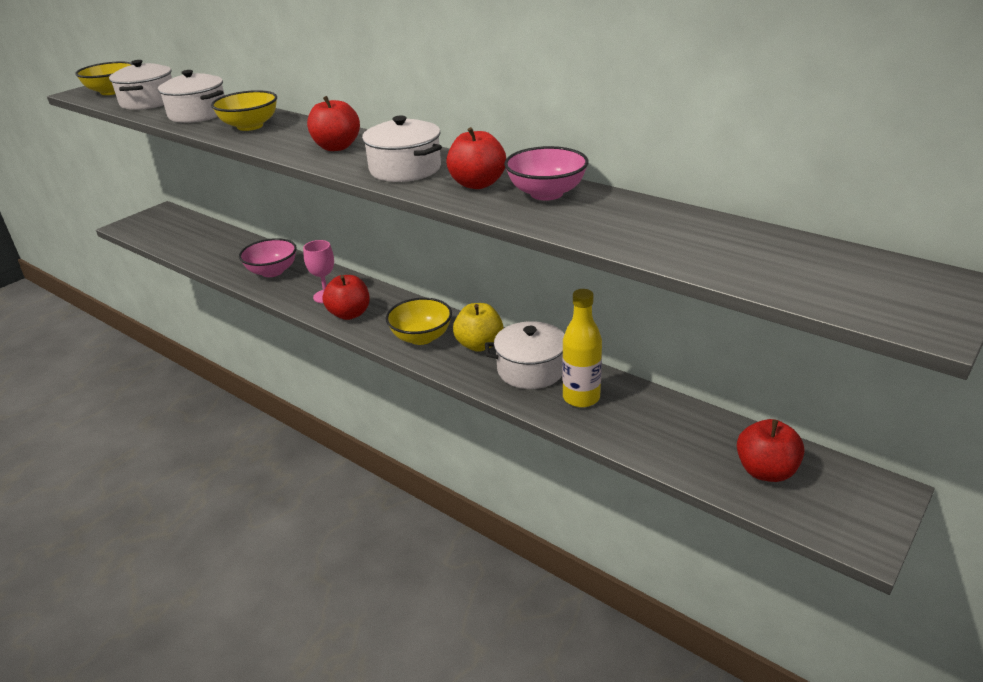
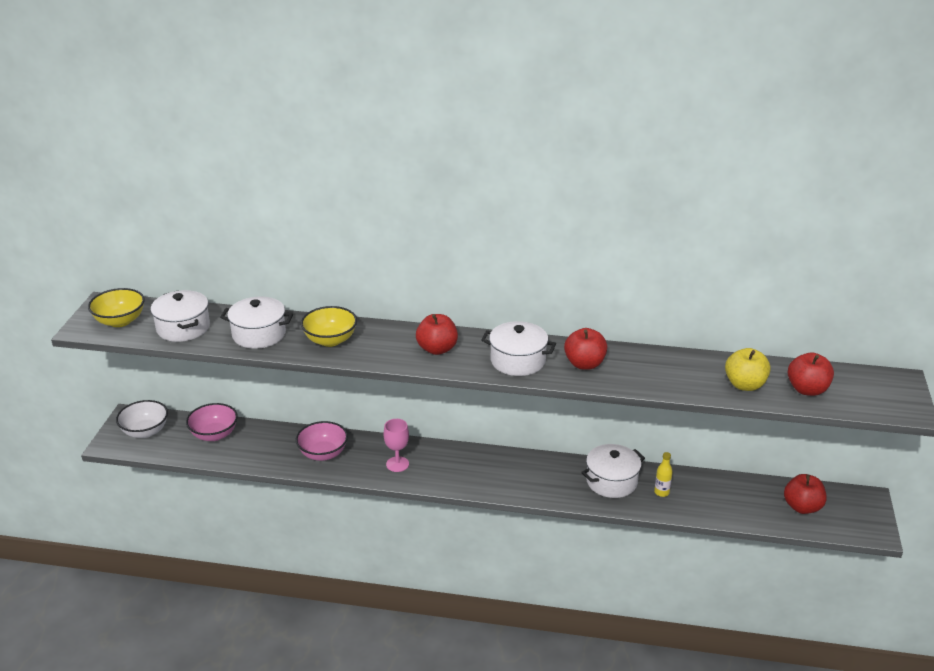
camera: 30 degrees left, 0 degrees up
red apple [323,275,370,320] -> red apple moved to [788,352,834,396]
yellow bowl [386,298,452,345] -> none
yellow apple [453,303,503,352] -> yellow apple moved to [725,348,771,391]
pink bowl [504,146,588,201] -> pink bowl moved to [186,403,238,441]
yellow bottle [562,289,602,408] -> yellow bottle [654,452,673,497], size x0.56
none -> white bowl [116,400,168,438]

